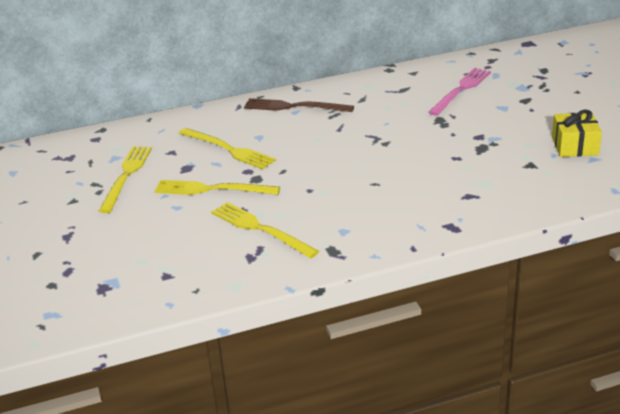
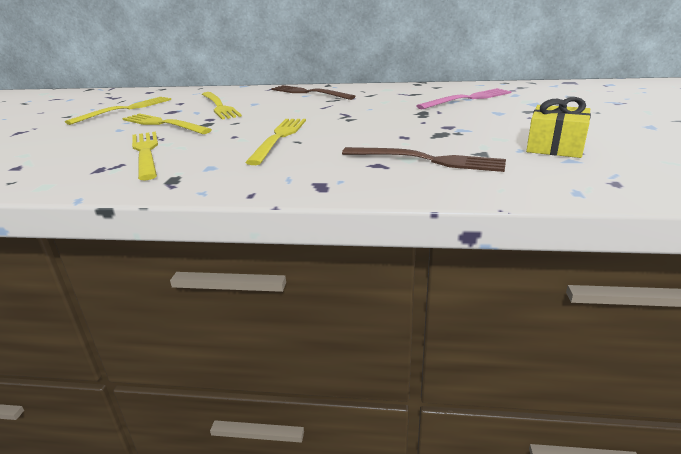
camera: 25 degrees right, 5 degrees down
none -> yellow fork [245,119,306,165]
none -> brown fork [342,147,506,172]

